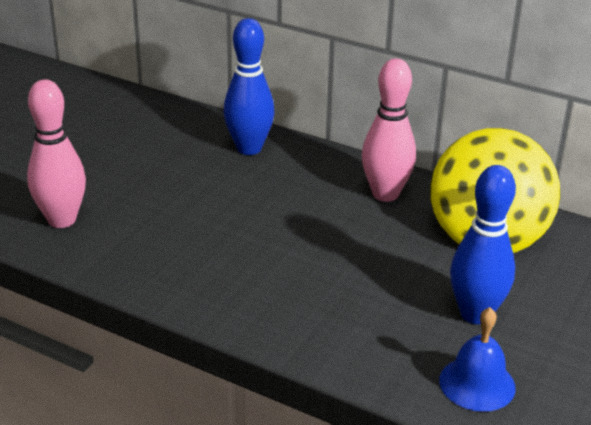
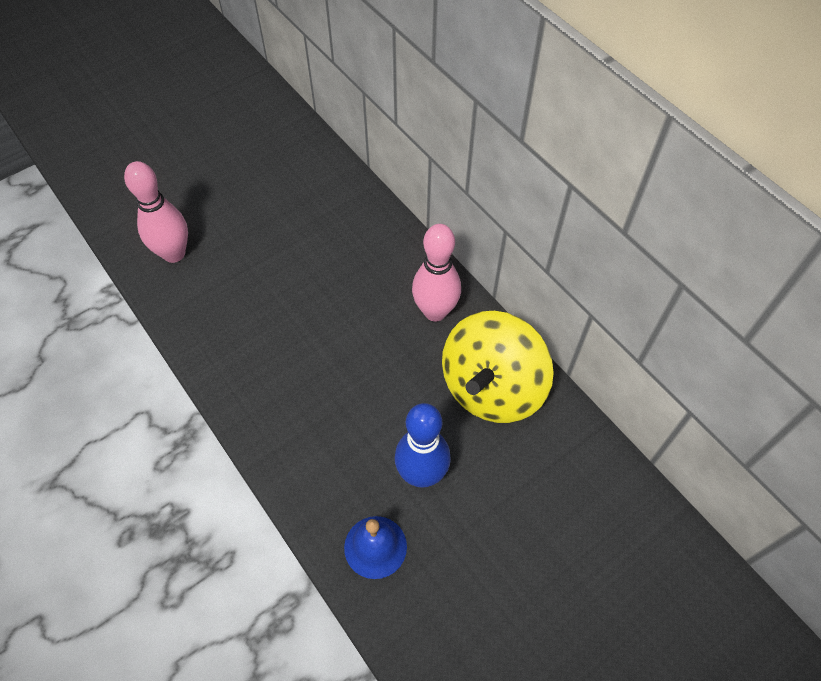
camera: 25 degrees right, 25 degrees up
blue bowling pin [224,18,274,155] -> none

